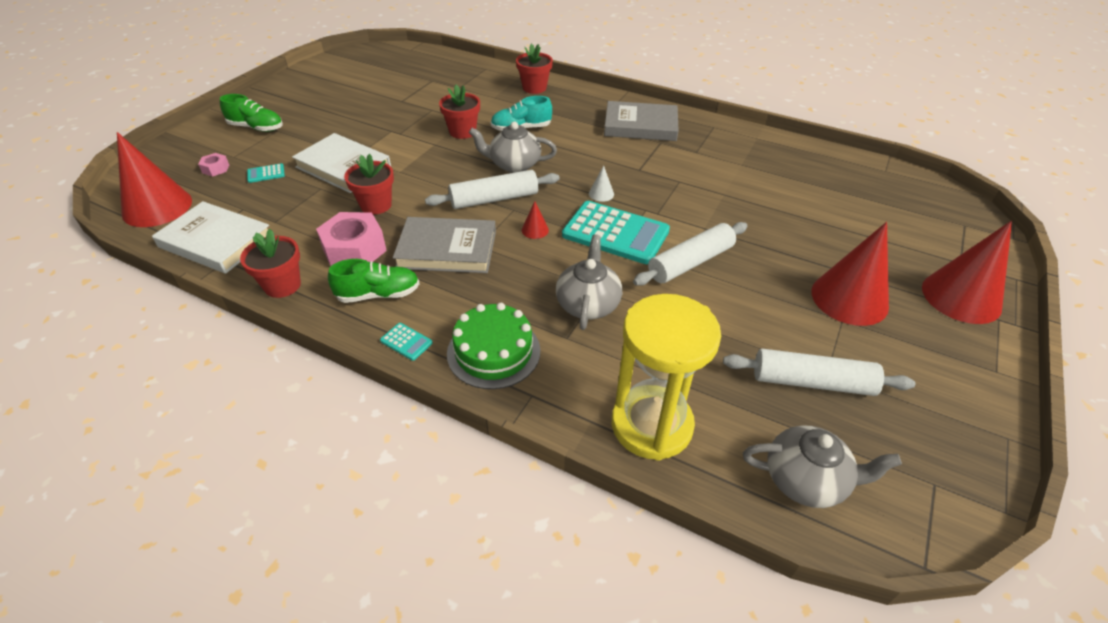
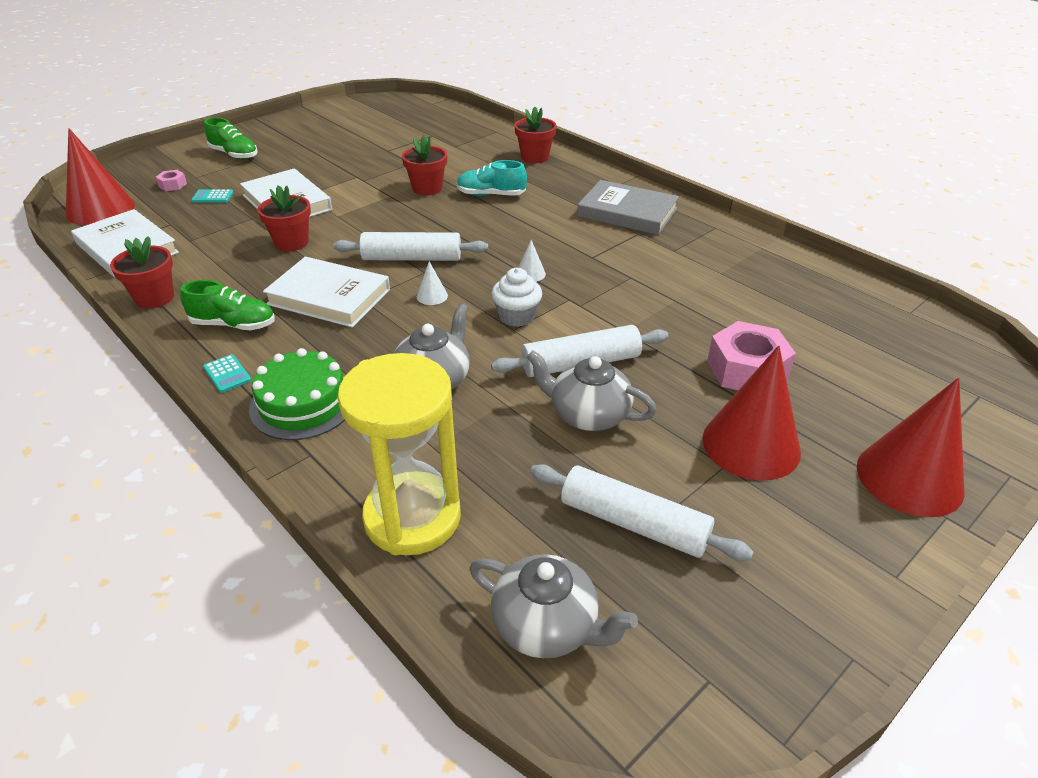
camera: 20 degrees right, 5 degrees down
pink nut [316,212,387,266] -> pink nut moved to [707,321,796,390]
grey book [393,217,496,273] -> white book [263,257,390,328]
grey teapot [469,122,557,173] -> grey teapot moved to [527,350,657,431]
red cone [522,201,549,239] -> white cone [417,261,448,305]
turquoise calculator [562,201,670,264] -> white cupcake [491,268,542,327]

